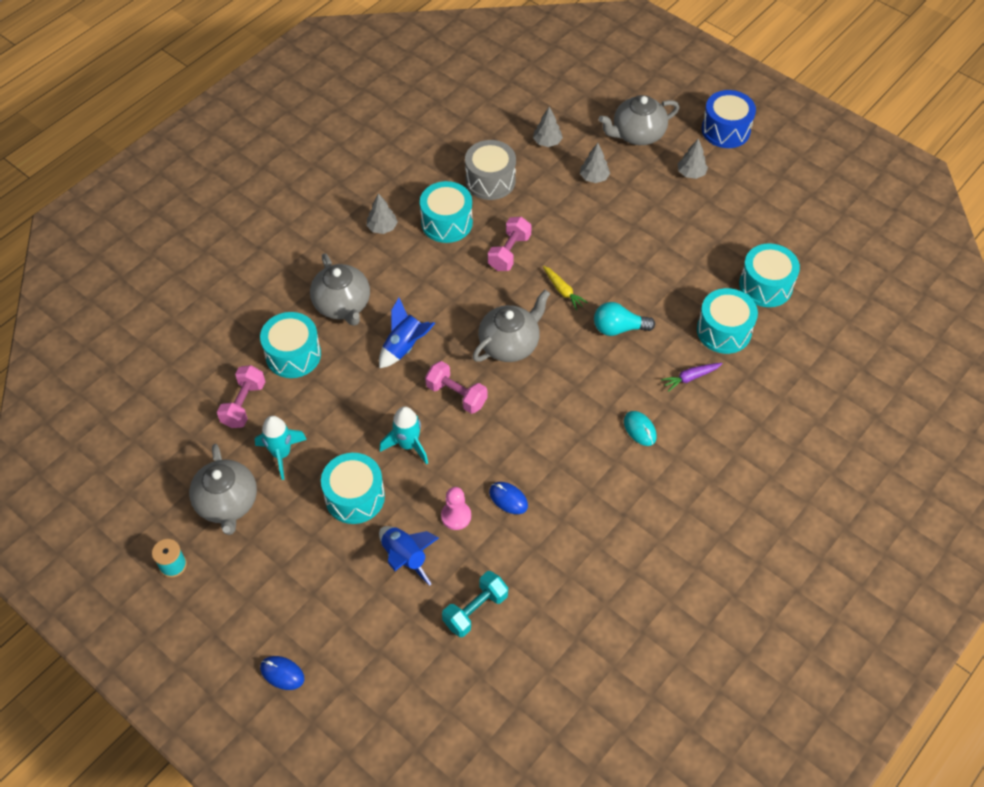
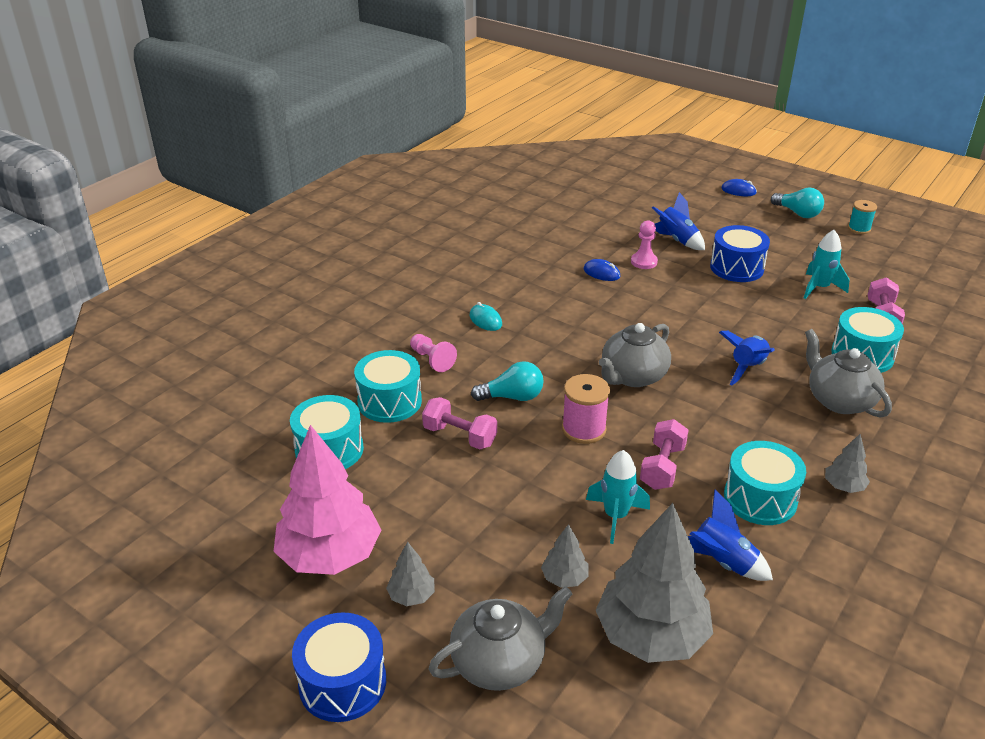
camera: 175 degrees right, 20 degrees down
grey teapot [189,444,257,535] -> none
turquoise drum [321,453,385,524] -> blue drum [710,225,770,282]
turquoise rocket [379,406,428,465] -> turquoise rocket moved to [586,450,650,544]
pink dumbbell [425,361,487,414] -> pink dumbbell moved to [422,397,497,450]
turquoise dumbbell [442,571,508,637] -> none
grey drum [465,140,516,200] -> blue rocket [688,490,773,581]
grey tree [533,107,563,147] -> grey tree [596,503,713,663], size x2.26
yellow carrot [543,266,588,310] -> pink spool [562,374,610,444]
purple carrot [661,363,723,392] -> pink pawn [410,334,457,372]
none -> pink tree [273,425,381,575]
none -> turquoise light bulb [771,188,824,218]

